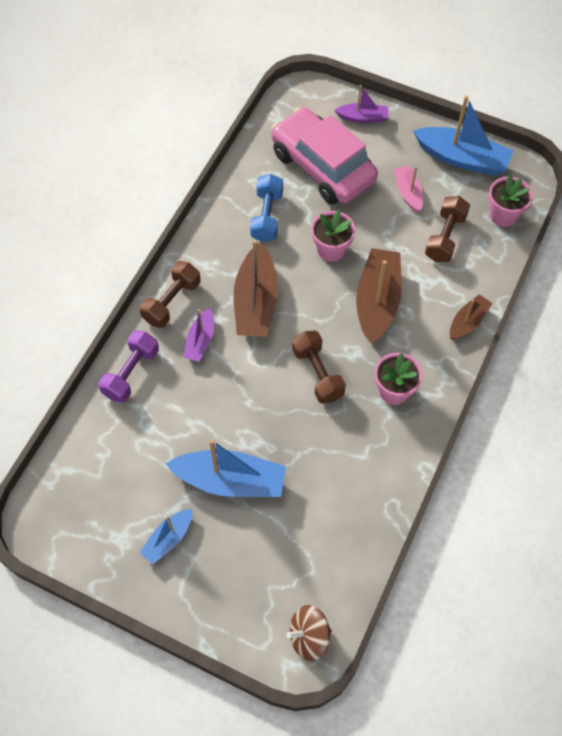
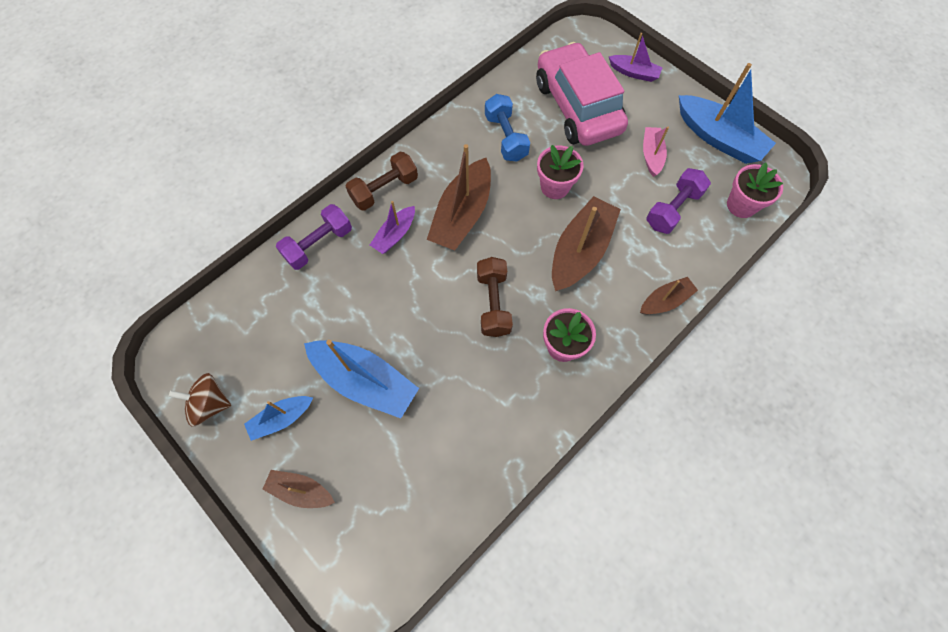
camera: 20 degrees right, 5 degrees up
blue dumbbell [250,174,283,242] -> blue dumbbell turned 45 degrees counterclockwise [485,94,530,162]
brown spinning top [287,605,331,661] -> brown spinning top moved to [169,373,231,427]
brown dumbbell [425,196,470,262] -> purple dumbbell [646,168,711,234]
none -> brown boat [262,470,335,508]

